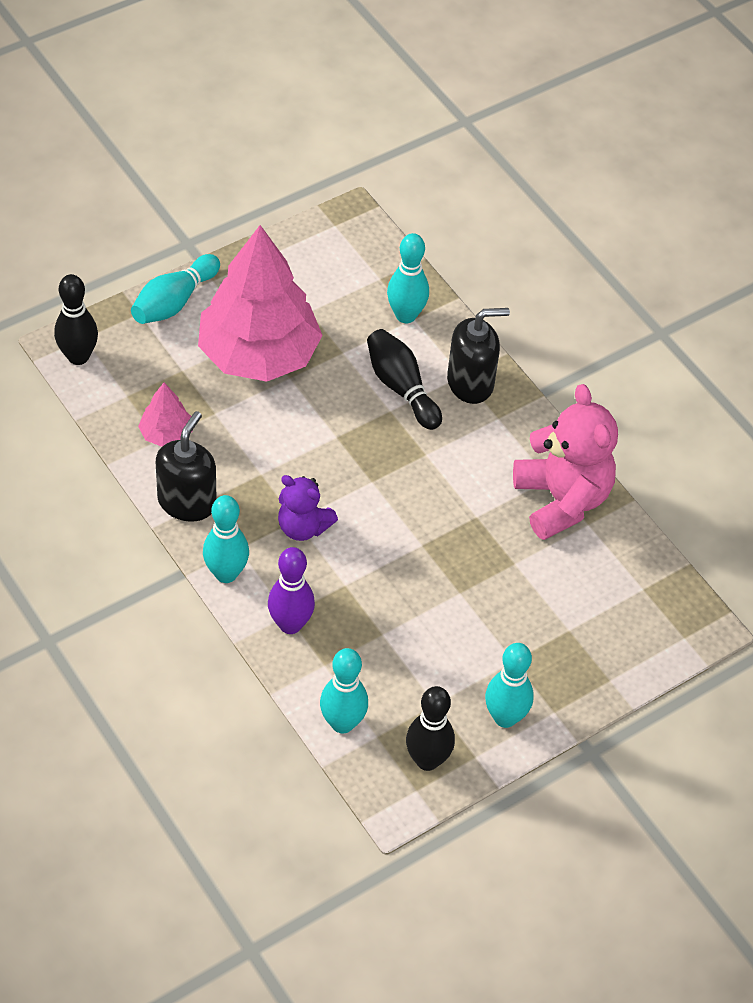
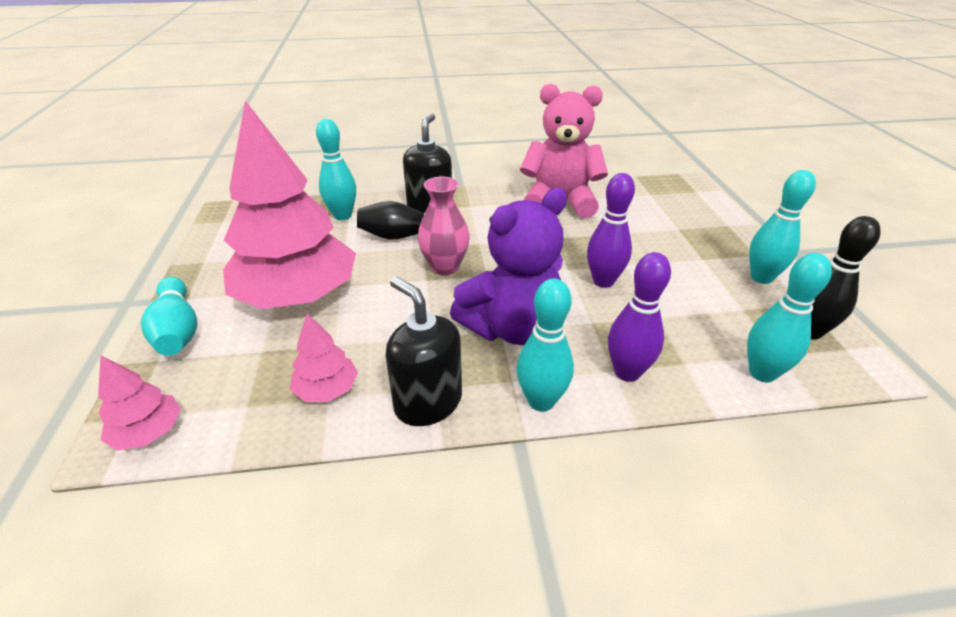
camera: 60 degrees left, 15 degrees down
black bowling pin [54,274,98,365] -> pink tree [98,356,181,451]
purple teddy bear [278,475,338,541] -> purple teddy bear [450,188,567,345], size x1.74
none -> pink vase [418,177,470,275]
none -> purple bowling pin [587,173,635,288]

